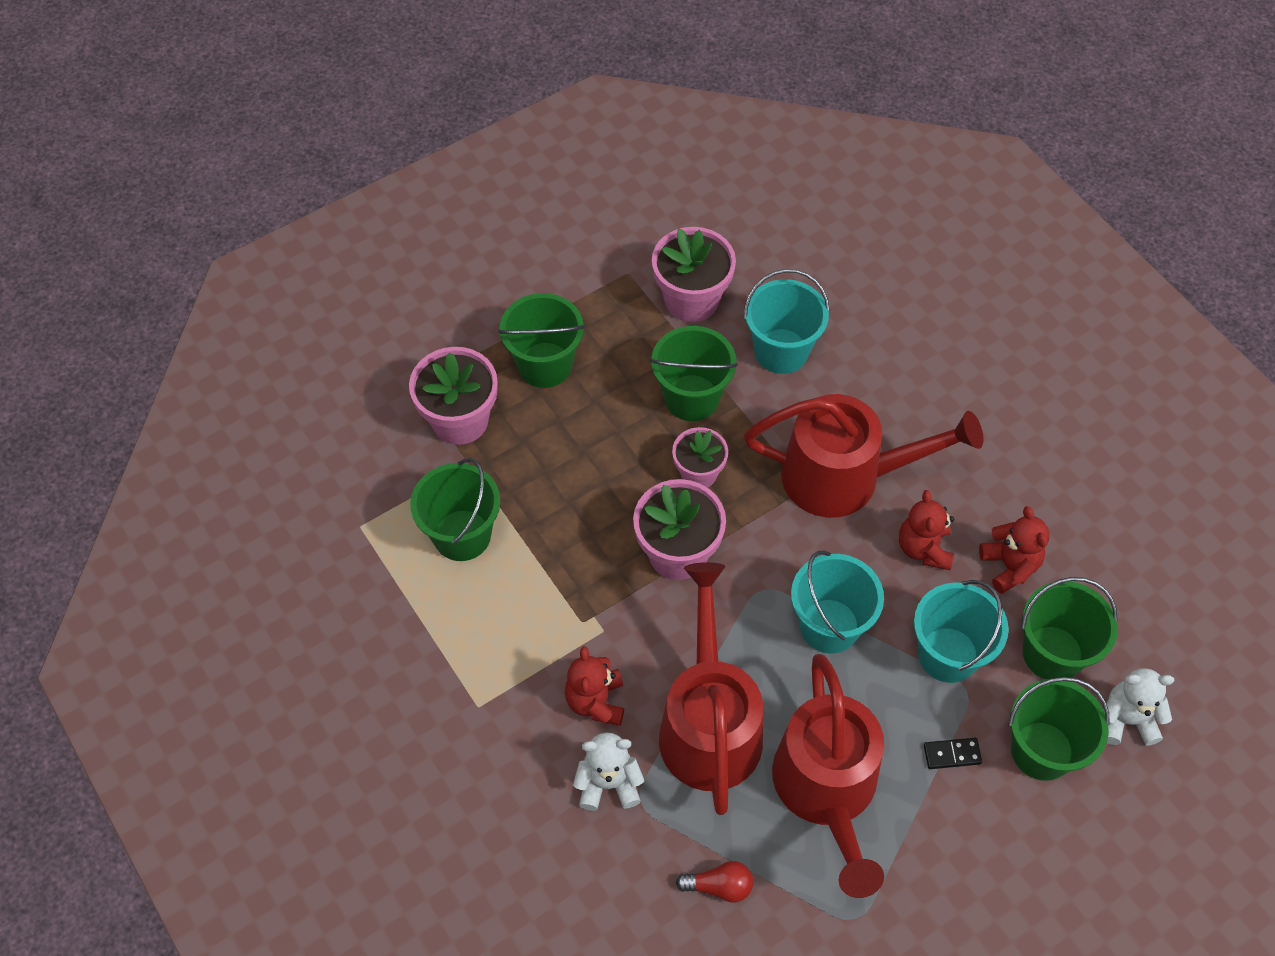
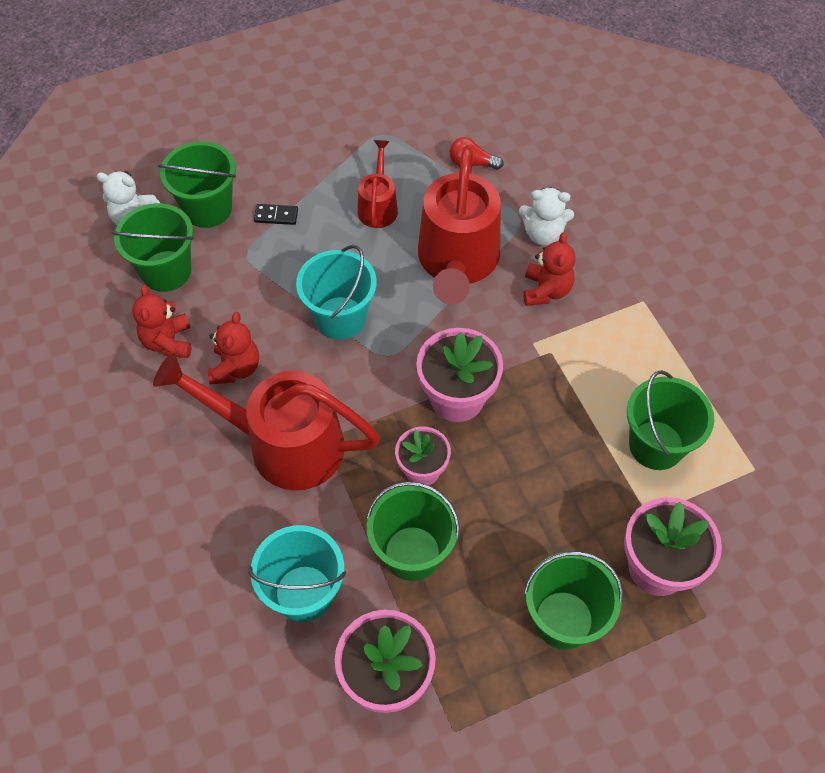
camera: 170 degrees left, 0 degrees up
red watering can [772,654,884,898] -> red watering can [357,140,398,228], size x0.50
turquoise bucket [914,580,1009,683] -> none

